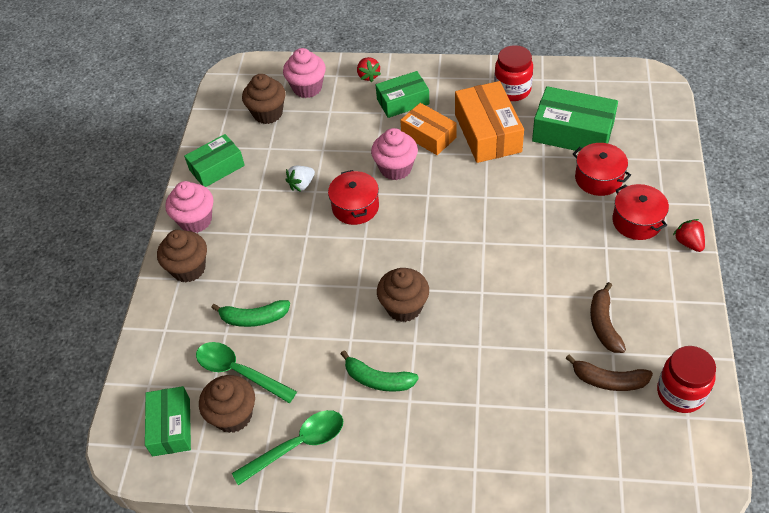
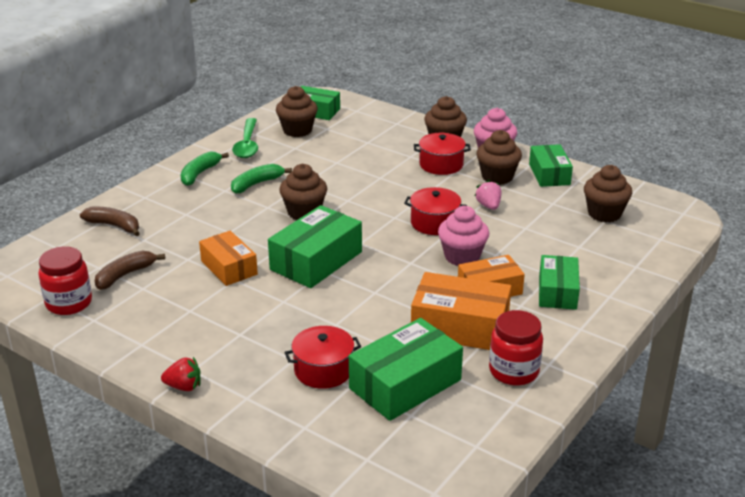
camera: 115 degrees right, 20 degrees down
green spoon [196,342,297,403] -> none
green banana [211,300,290,327] -> green banana moved to [181,152,229,186]
pink cupcake [283,48,326,98] -> none
white strawberry [286,166,315,192] -> pink strawberry [475,180,501,210]
red strawberry [357,57,381,82] -> none
brown banana [590,282,626,353] -> brown banana moved to [80,207,140,236]
red pot [612,184,669,240] -> red pot moved to [414,133,471,175]
none -> orange box [199,231,258,286]
none -> green box [268,205,362,288]
none -> brown cupcake [476,130,522,185]

